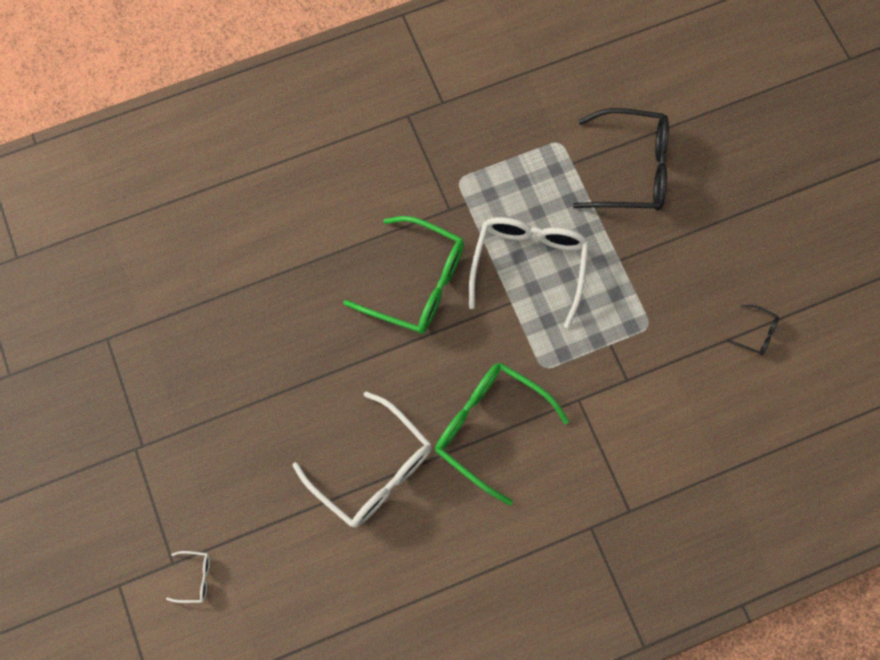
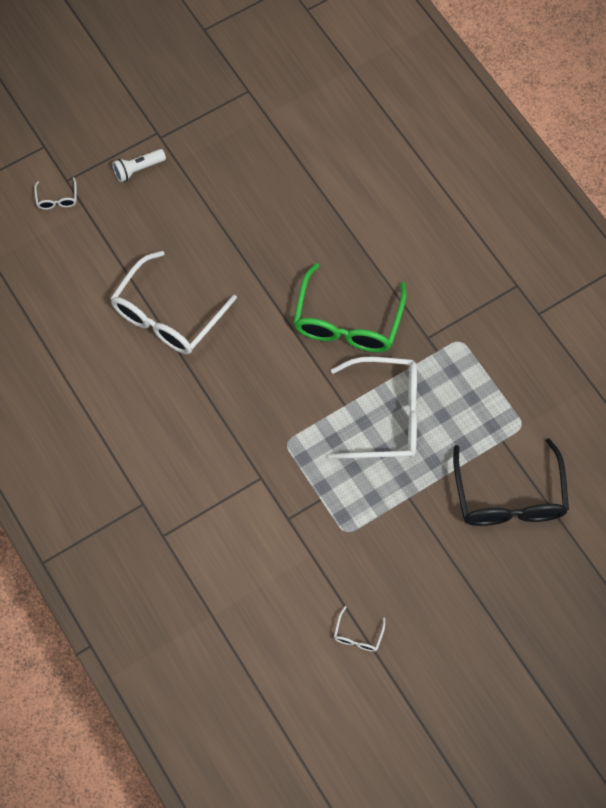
camera: 80 degrees right, 5 degrees down
green glasses [435,363,569,506] -> none
black glasses [726,305,779,355] -> white glasses [334,606,385,652]
none -> white flashlight [112,149,166,182]

